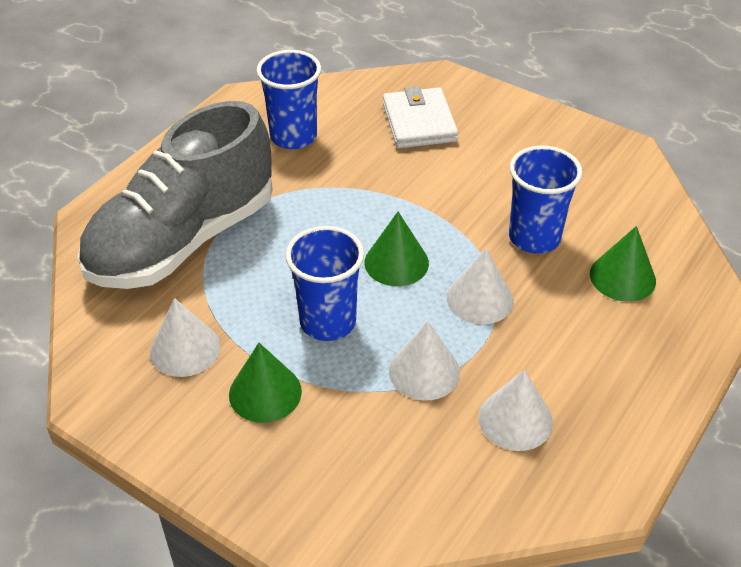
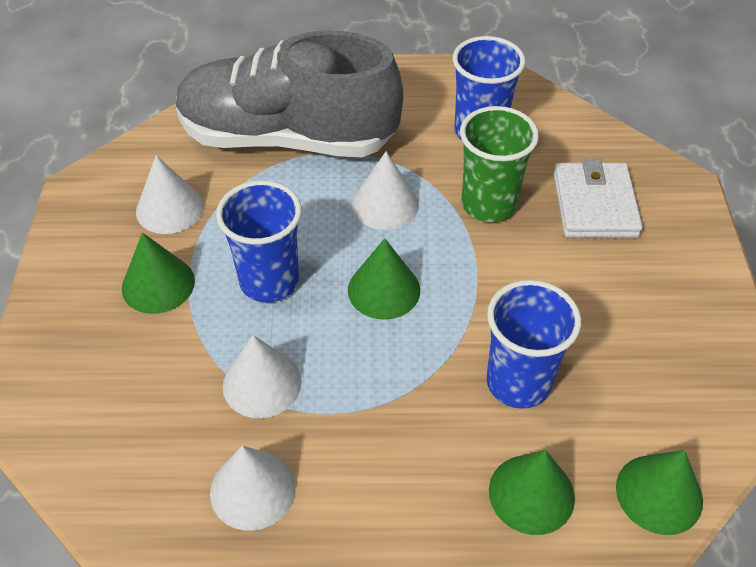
camera: 55 degrees right, 5 degrees up
white wallet [383,86,458,148] -> white wallet turned 45 degrees counterclockwise [553,158,643,238]
white cone [447,248,514,325] -> white cone moved to [352,152,419,230]
none -> green cup [460,106,539,222]
none -> green cone [616,450,703,535]

